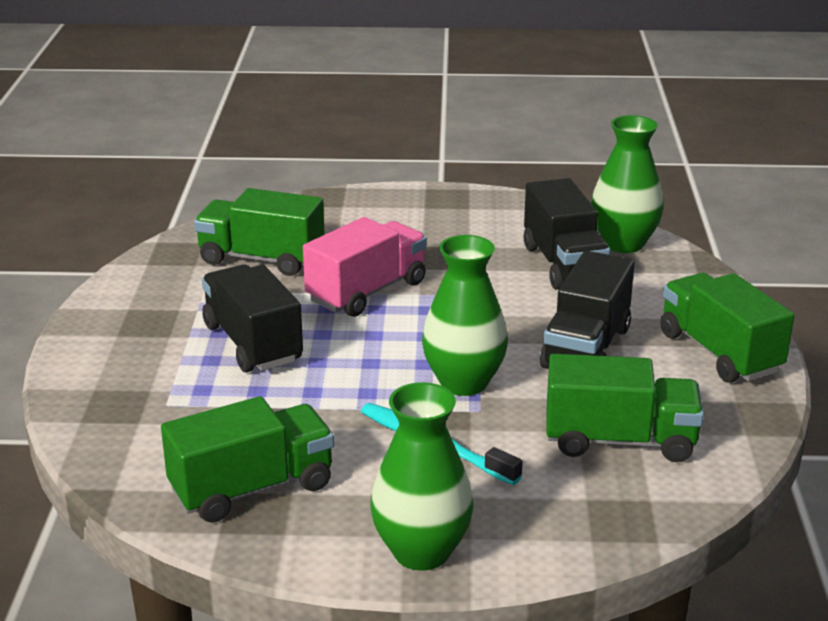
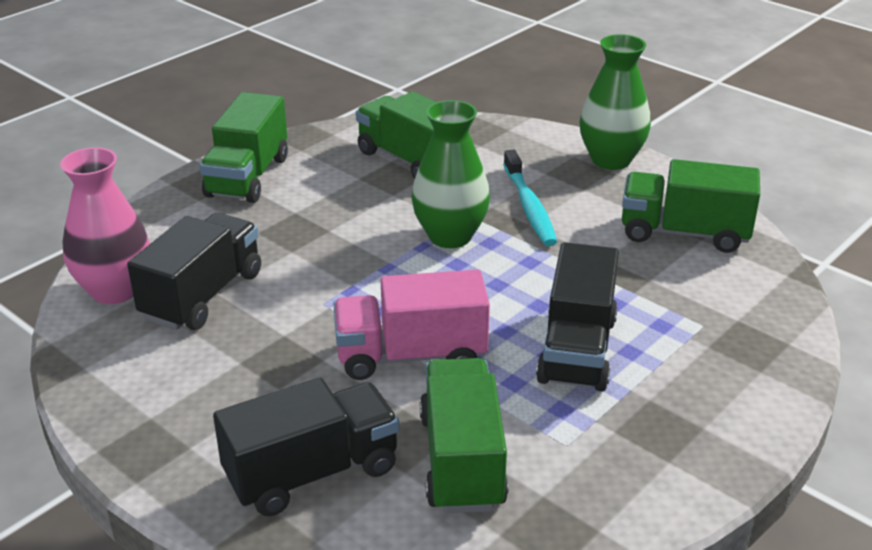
camera: 140 degrees left, 5 degrees up
green truck [194,188,325,276] -> green truck turned 150 degrees counterclockwise [420,358,508,513]
black truck [540,251,635,369] -> black truck moved to [213,378,399,516]
green vase [591,115,664,253] -> pink vase [60,147,150,304]

